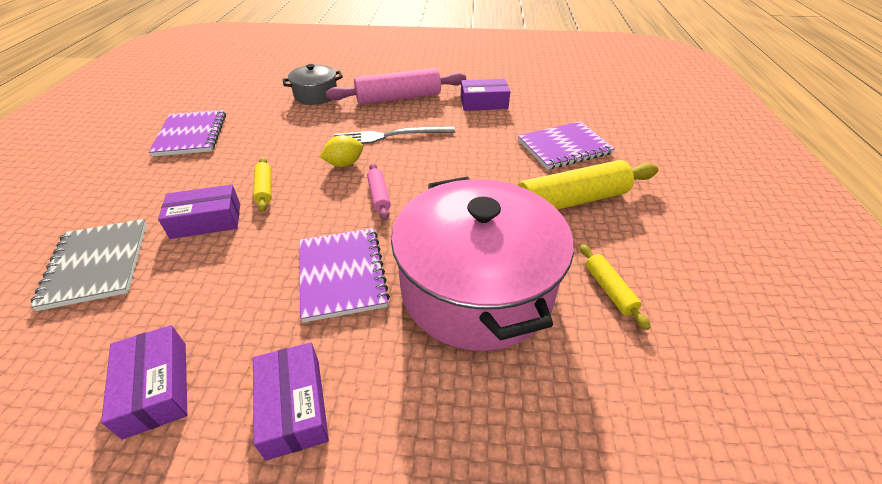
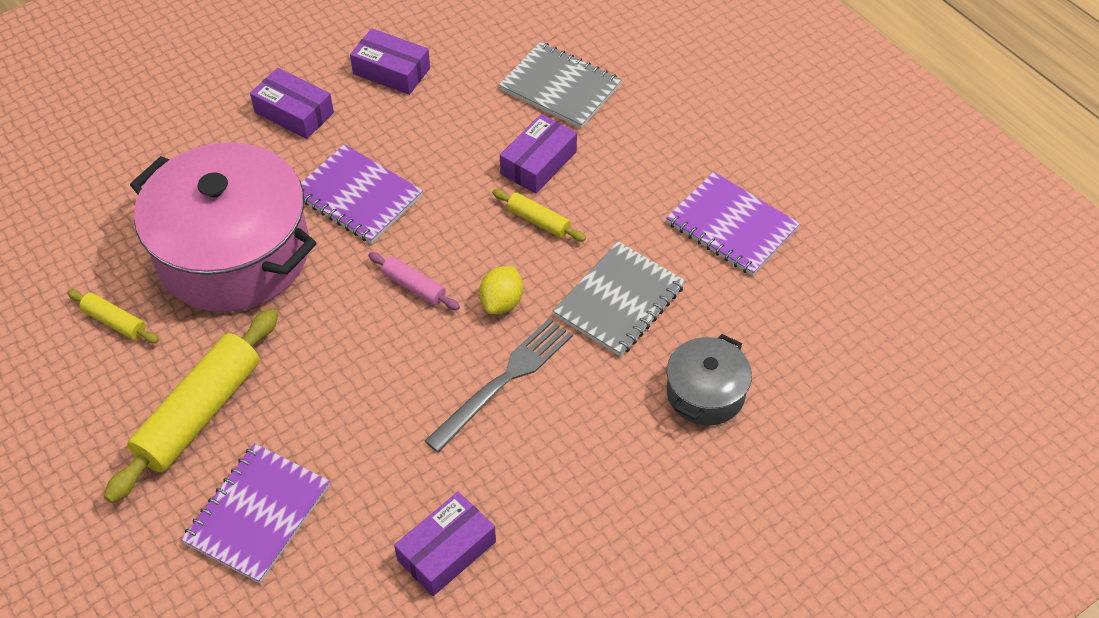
camera: 140 degrees right, 10 degrees up
pink rolling pin [326,68,466,105] -> none
none -> grey notebook [553,241,685,357]

